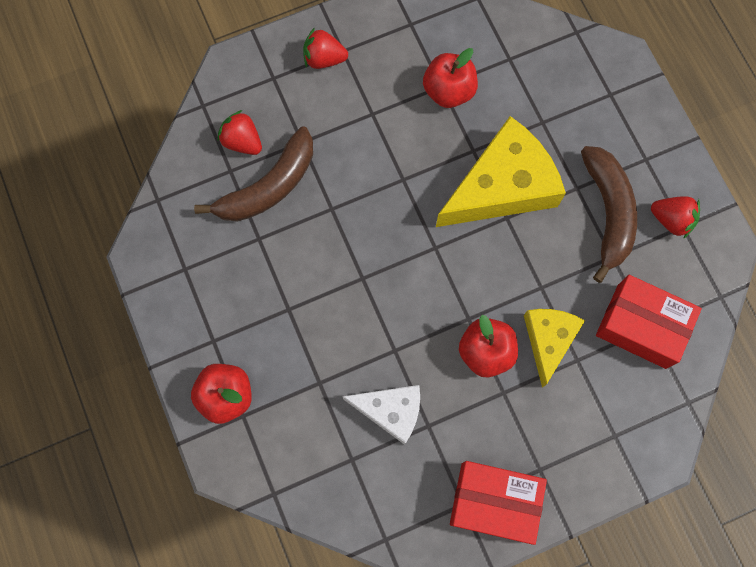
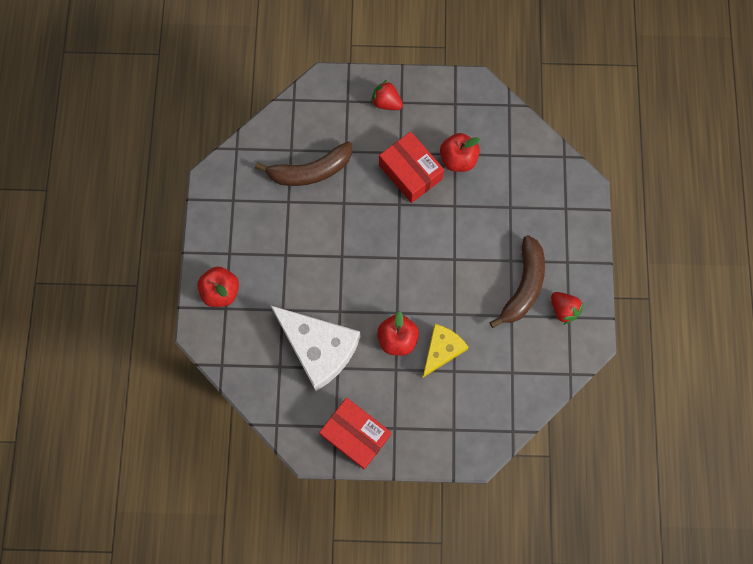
camera: 25 degrees right, 0 degrees up
red strawberry [218,110,262,155] -> none
white cheese [342,385,420,445] -> white cheese [270,305,361,391], size x1.73
yellow cheese [436,116,566,227] -> none
red box [596,275,702,369] -> red box moved to [379,132,444,203]

